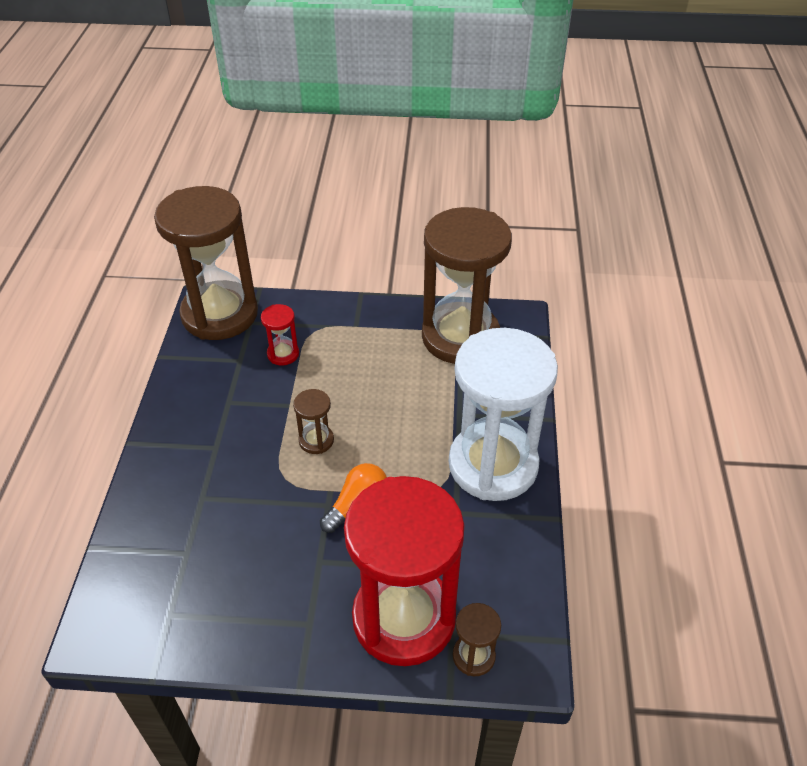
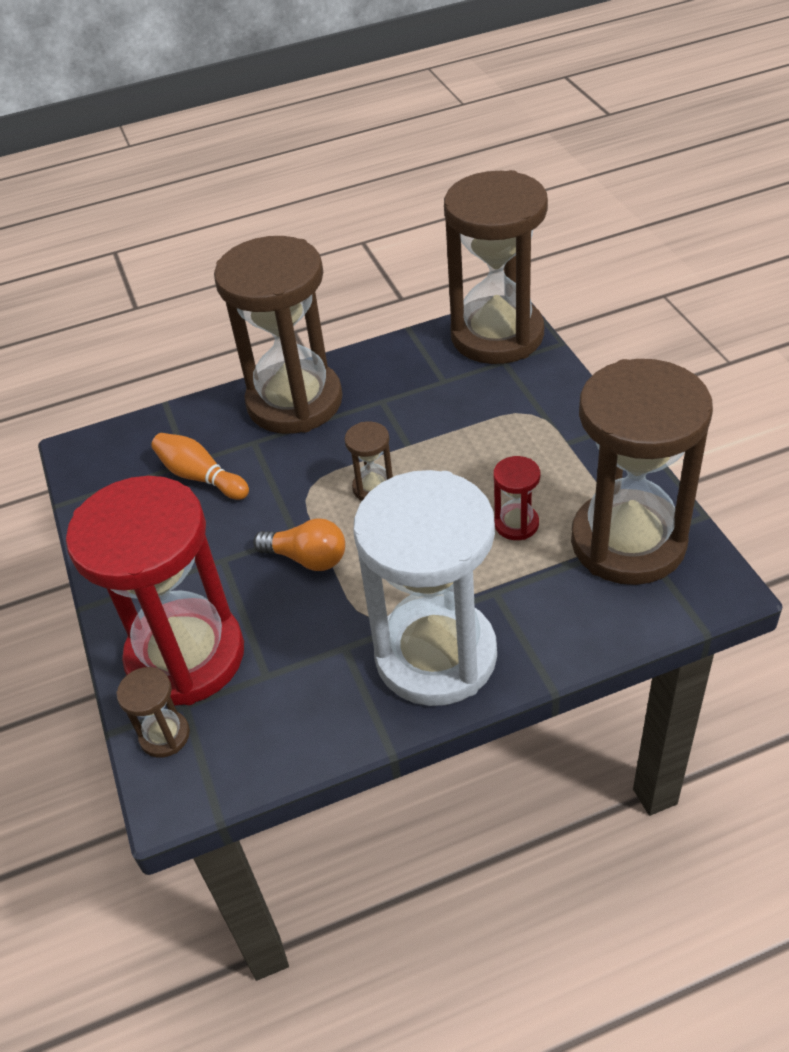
camera: 70 degrees right, 0 degrees up
red hourglass [261,304,299,365] -> red hourglass moved to [493,456,540,540]
none -> orange bowling pin [151,433,249,500]
none -> brown hourglass [214,236,343,434]

